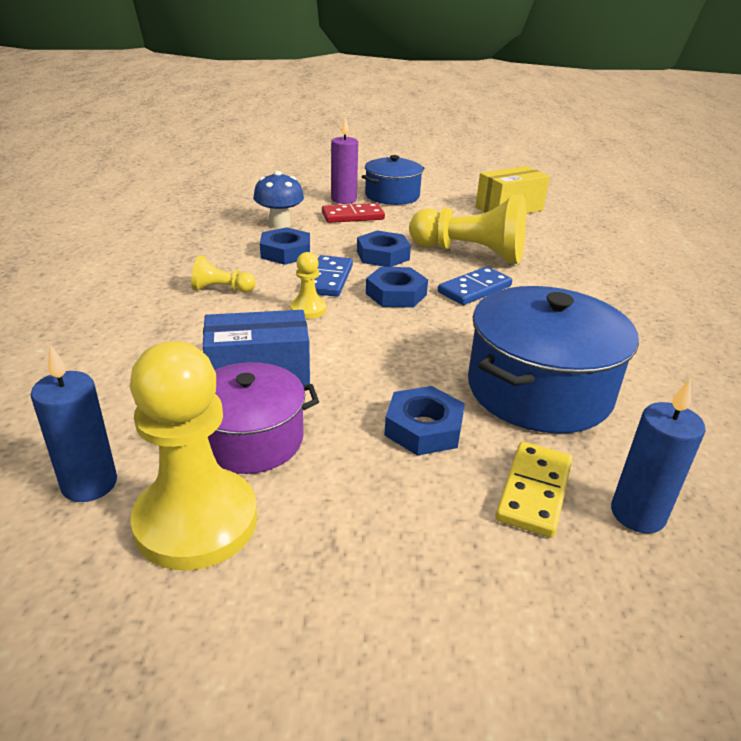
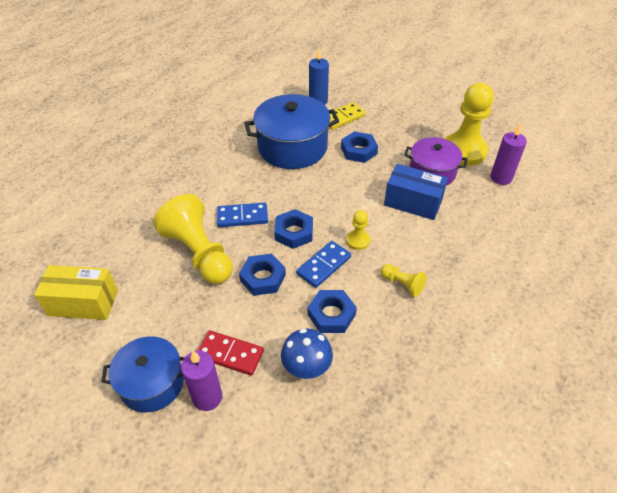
camera: 145 degrees left, 15 degrees up
blue candle [31,345,117,502] -> purple candle [490,123,527,185]

